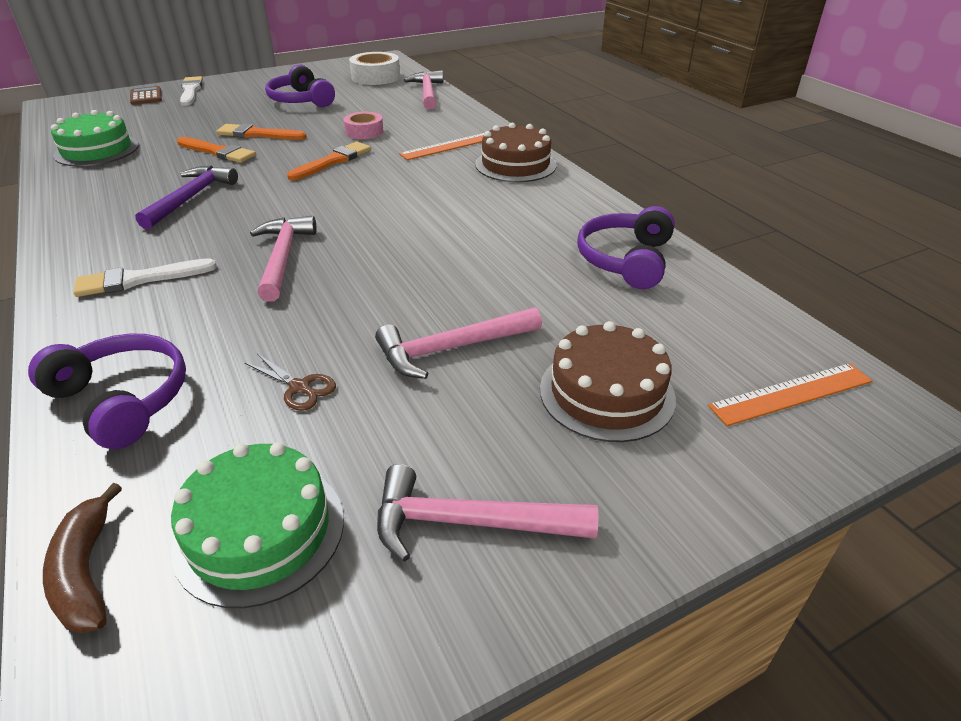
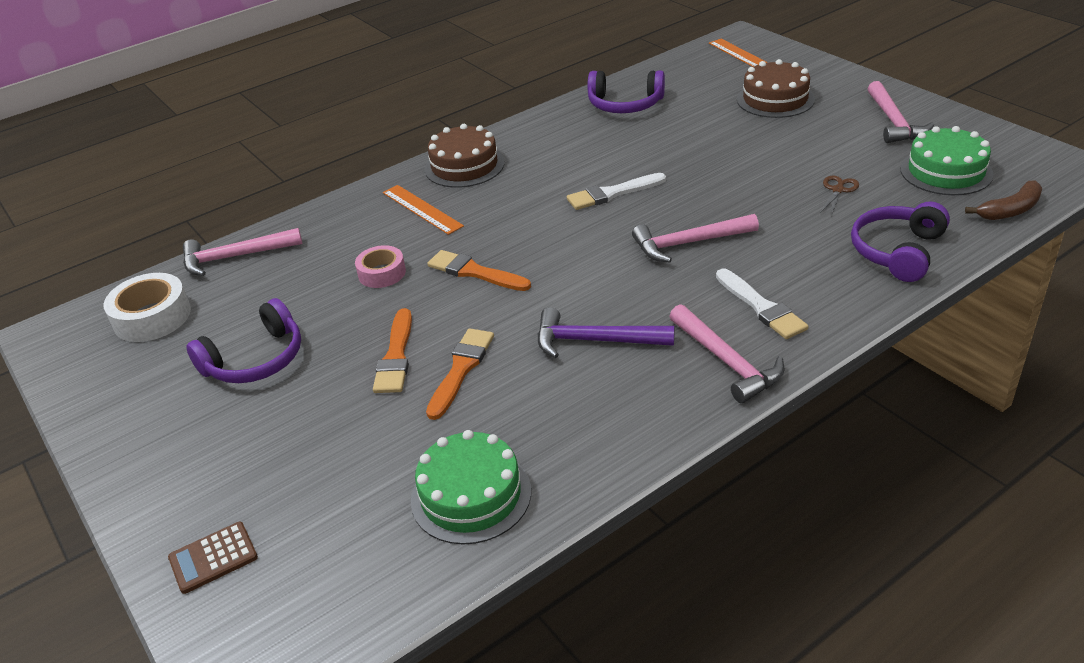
camera: 95 degrees left, 0 degrees up
white brush [180,76,203,106] -> white brush moved to [567,173,666,210]
pink hammer [375,307,542,379] -> pink hammer moved to [669,304,785,403]

